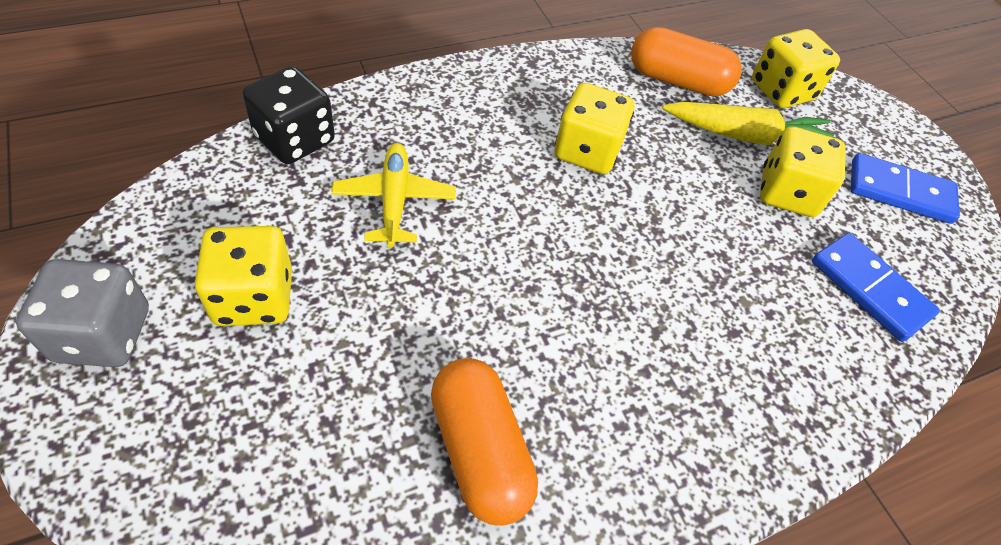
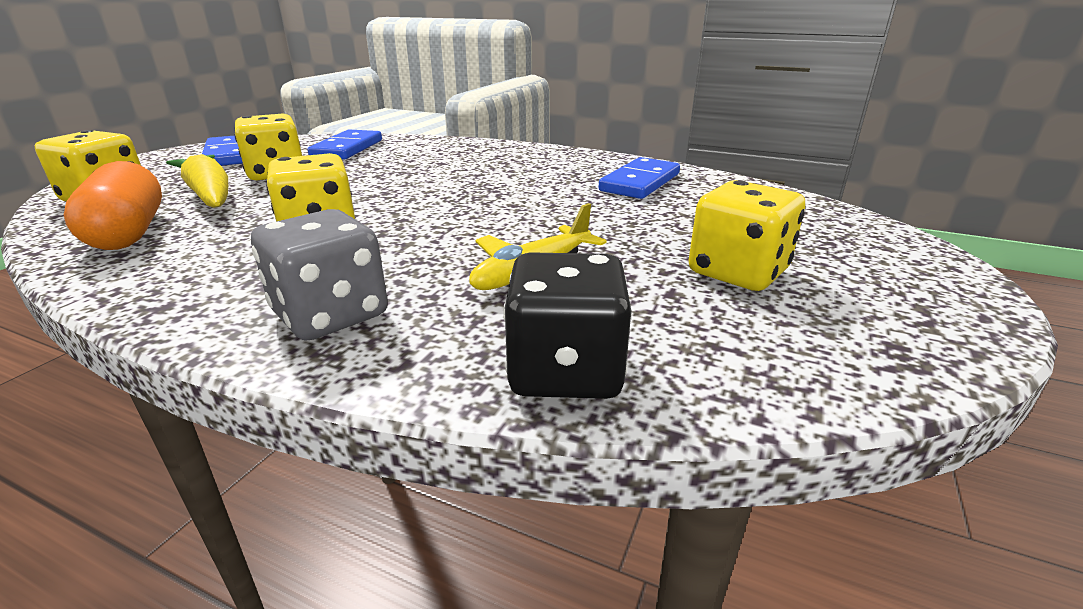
camera: 125 degrees left, 25 degrees down
grey dice [16,259,149,367] -> grey dice moved to [251,209,388,341]
orange capsule [431,358,538,526] -> blue domino [599,157,680,199]

